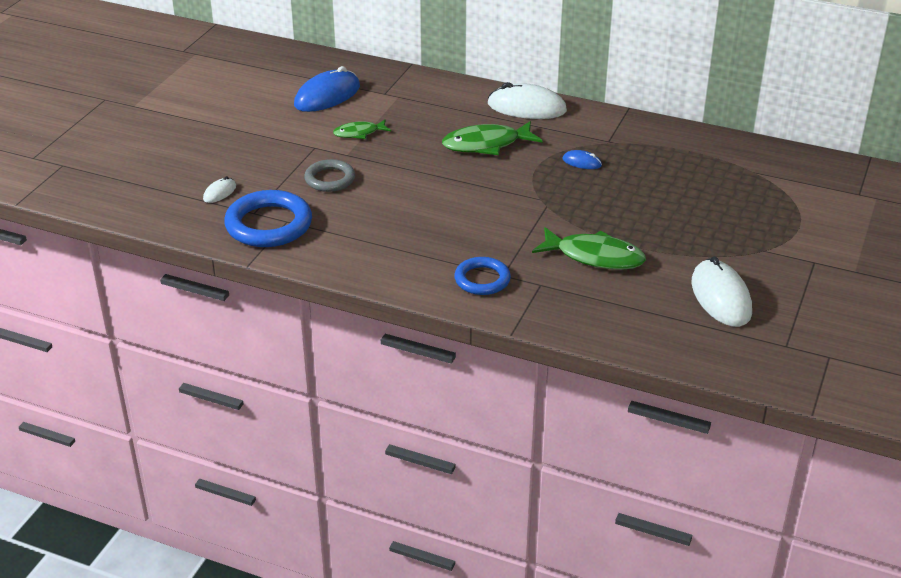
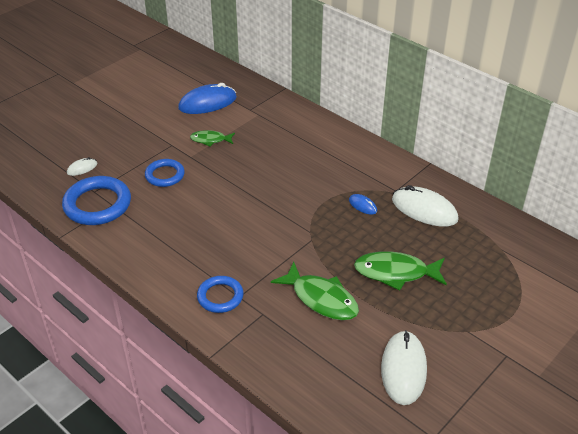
camera: 20 degrees right, 5 degrees up
grey ring [304,159,355,192] -> blue ring [145,159,185,187]
green fish [442,121,543,155] -> green fish moved to [354,251,447,291]
white mouse [487,82,567,119] -> white mouse moved to [392,185,459,227]

